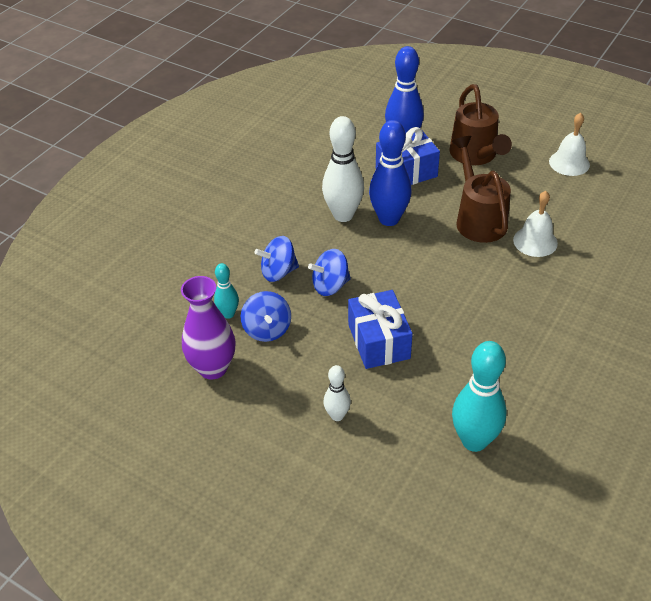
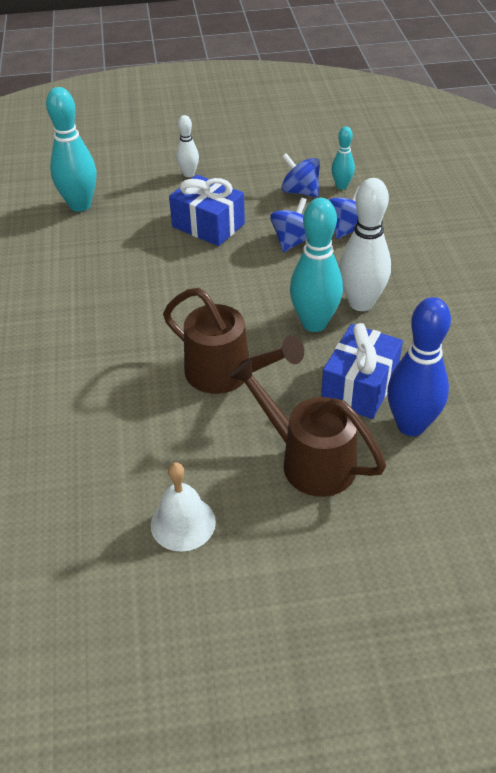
camera: 140 degrees right, 0 degrees up
purple vase [181,276,235,379] -> none
blue bowling pin [369,120,412,226] -> turquoise bowling pin [290,198,343,332]
white bell [513,191,558,257] -> none

